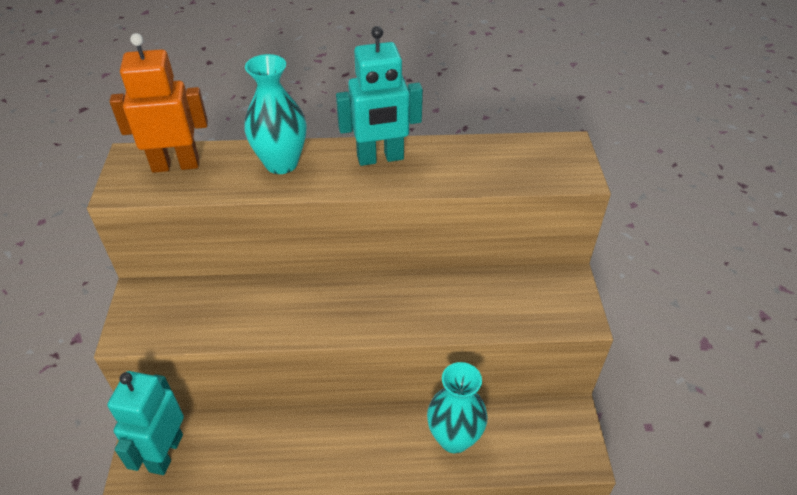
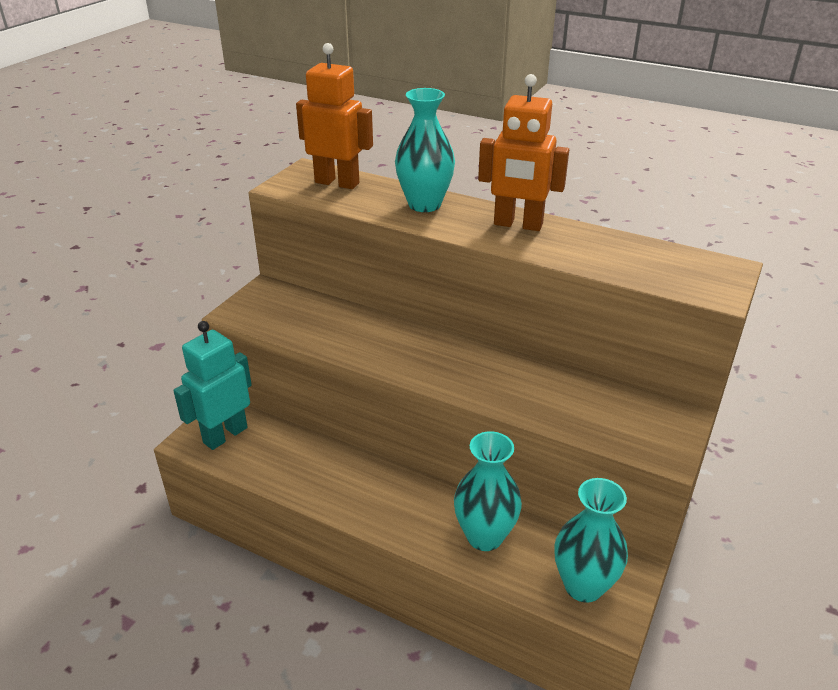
camera: 30 degrees right, 10 degrees down
turquoise robot [336,26,423,166] -> orange robot [478,74,569,231]
none -> turquoise vase [554,478,628,603]

